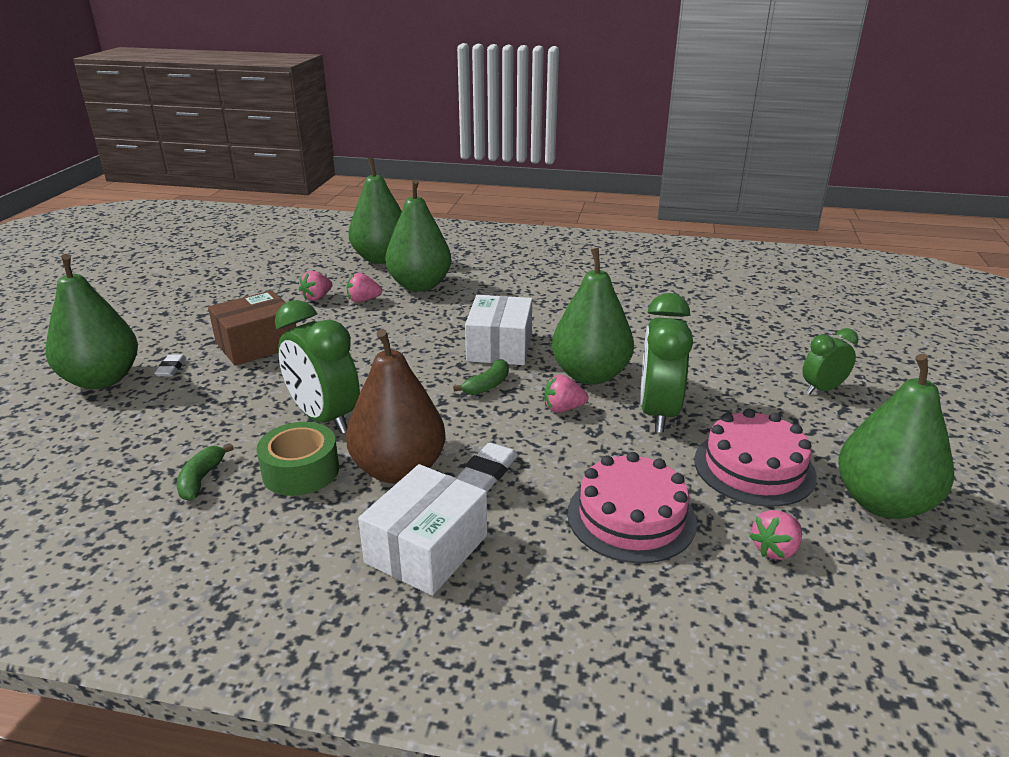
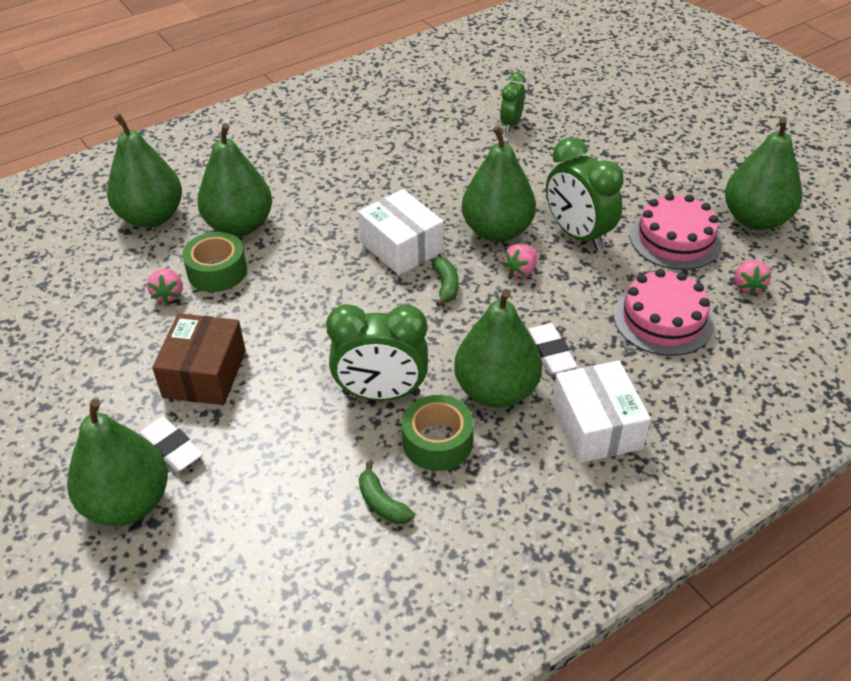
camera: 45 degrees left, 15 degrees up
white eraser [154,355,186,377] -> white eraser [138,417,203,472], size x1.61
brown pear [346,329,446,484] -> green pear [454,289,542,408]
pink strawberry [347,273,382,302] -> green tape [182,232,247,292]
green clock [803,328,858,394] -> green clock moved to [500,72,525,132]

